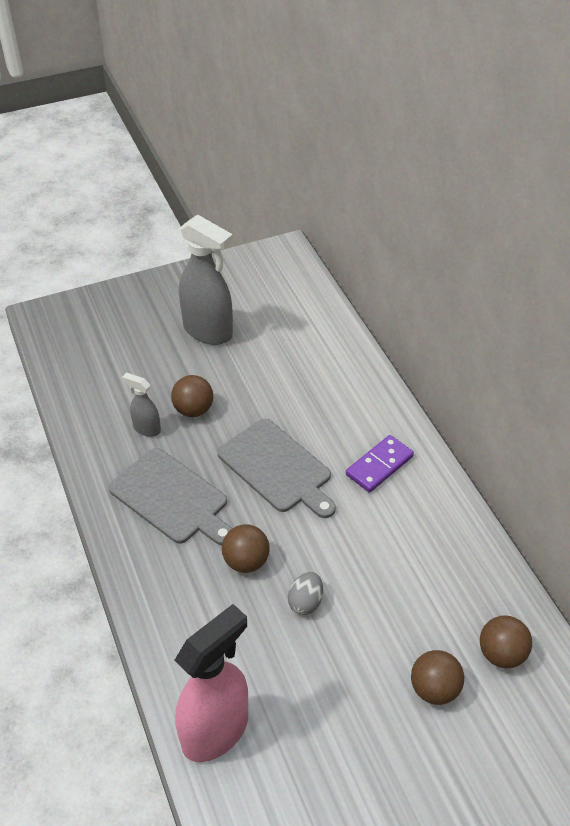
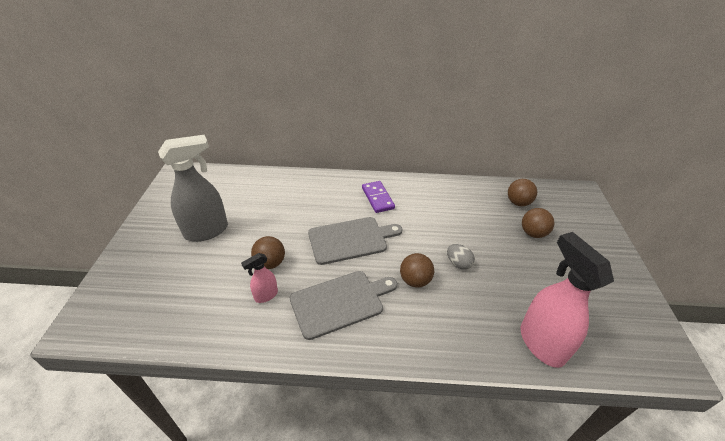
camera: 65 degrees left, 5 degrees down
grey spray bottle [122,373,161,437] -> pink spray bottle [241,253,278,303]

